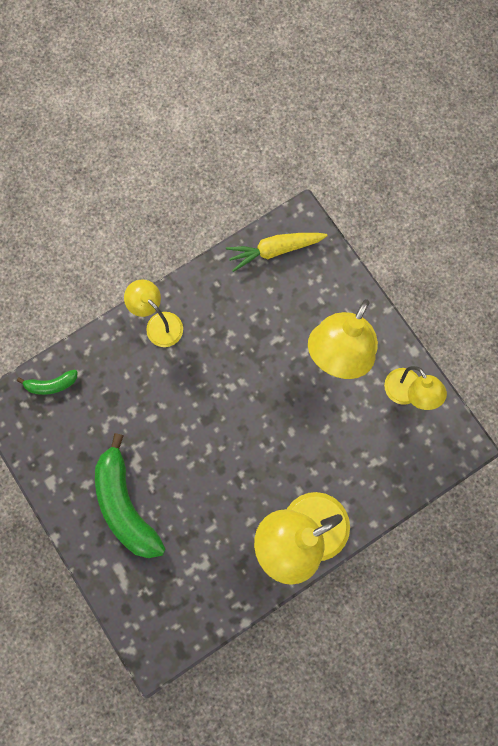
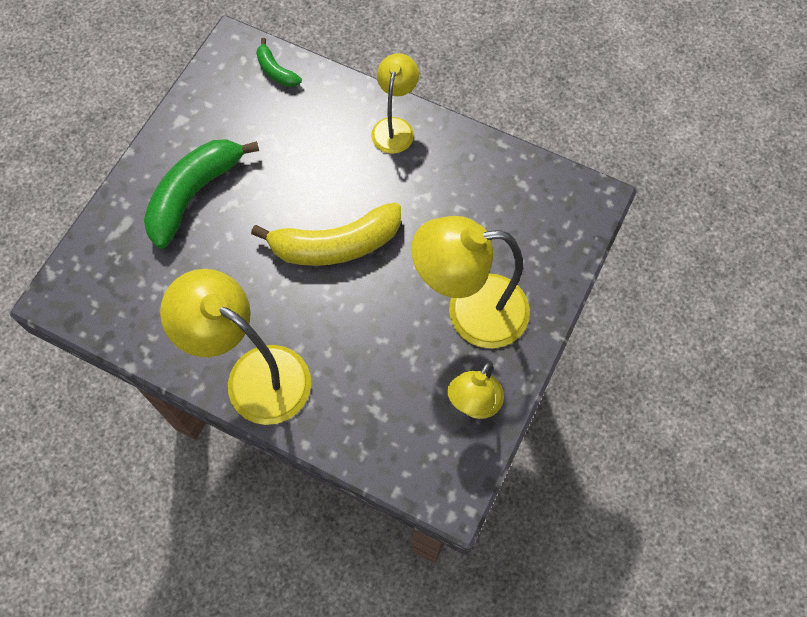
camera: 60 degrees right, 10 degrees down
yellow carrot [226,233,328,272] -> none
none -> yellow banana [251,202,401,266]

